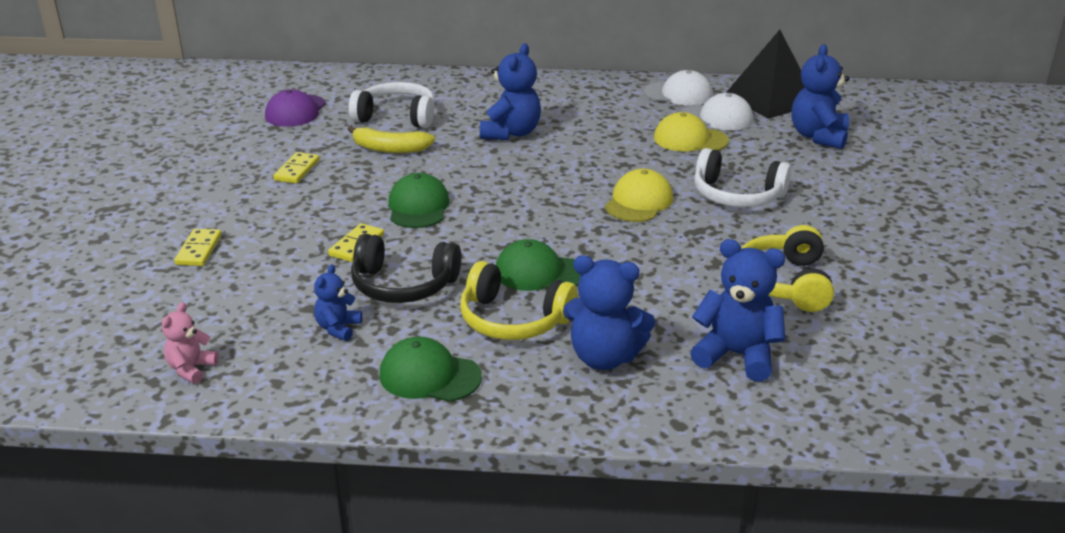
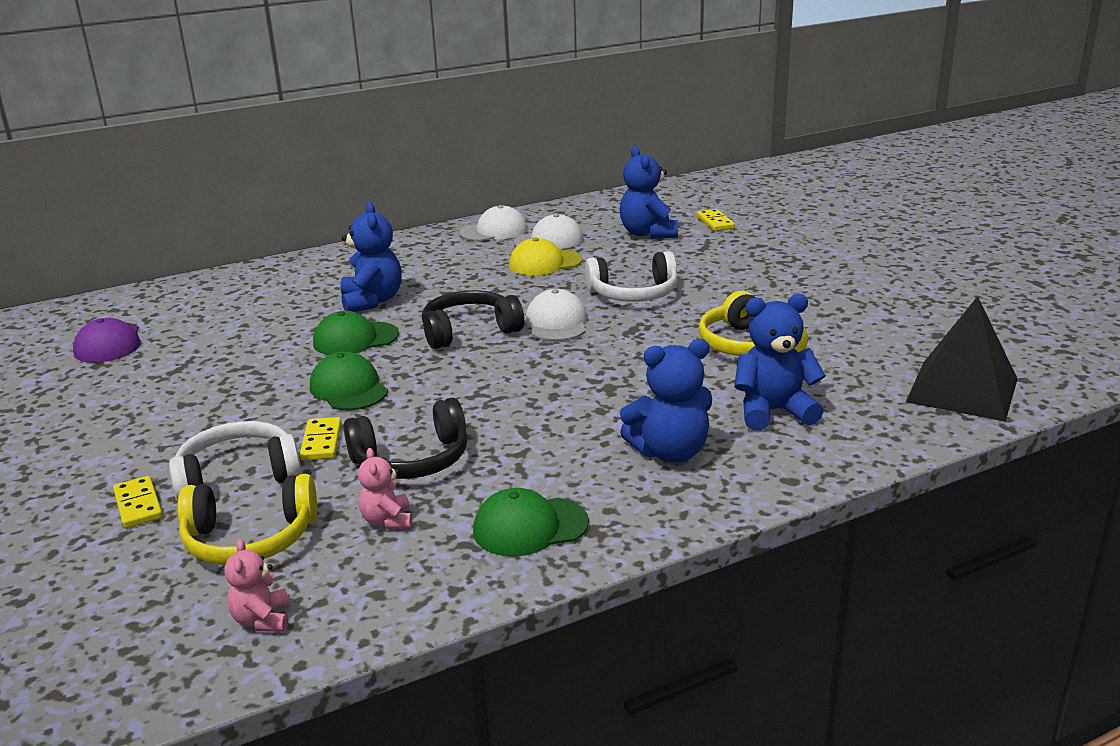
camera: 30 degrees left, 5 degrees down
yellow domino [273,152,319,183] -> yellow domino moved to [697,209,735,231]
blue teddy bear [314,264,362,341] -> pink teddy bear [358,448,412,529]
yellow banana [347,126,435,153] -> none
white headphones [349,82,435,128] -> white headphones moved to [169,421,302,502]
yellow headphones [460,261,578,340] -> yellow headphones moved to [177,474,317,565]
green cap [496,239,581,291] -> green cap moved to [313,311,399,355]
yellow cap [605,169,673,222] -> white cap [525,289,587,341]
black pyramid [726,30,804,119] -> black pyramid moved to [906,296,1018,422]
none -> black headphones [422,290,524,349]

